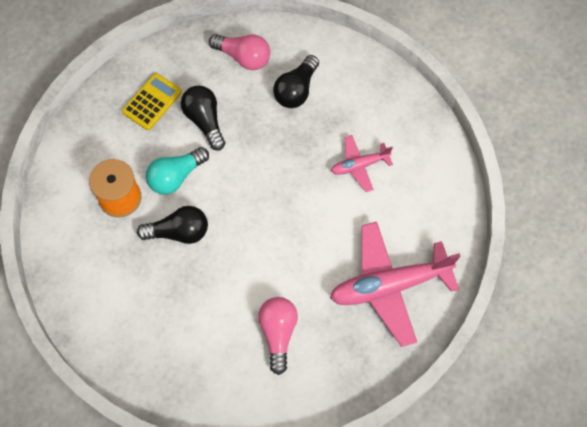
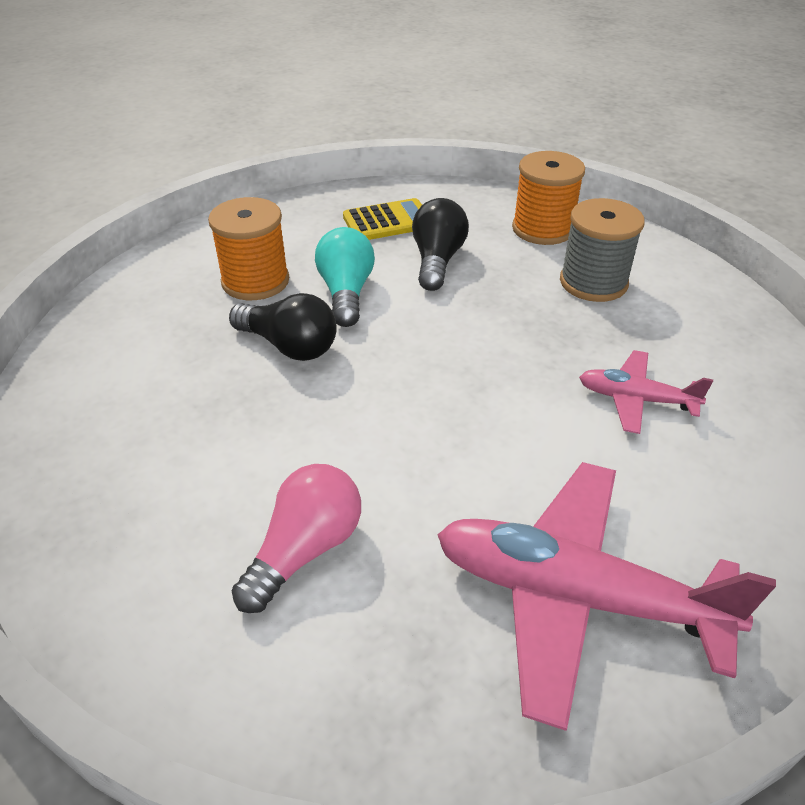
camera: 35 degrees right, 25 degrees down
turquoise light bulb [146,147,209,195] -> turquoise light bulb turned 90 degrees clockwise [315,227,375,327]
pink light bulb [209,34,270,70] -> orange spool [512,151,585,245]
black light bulb [273,55,319,108] -> grey spool [560,198,645,302]

